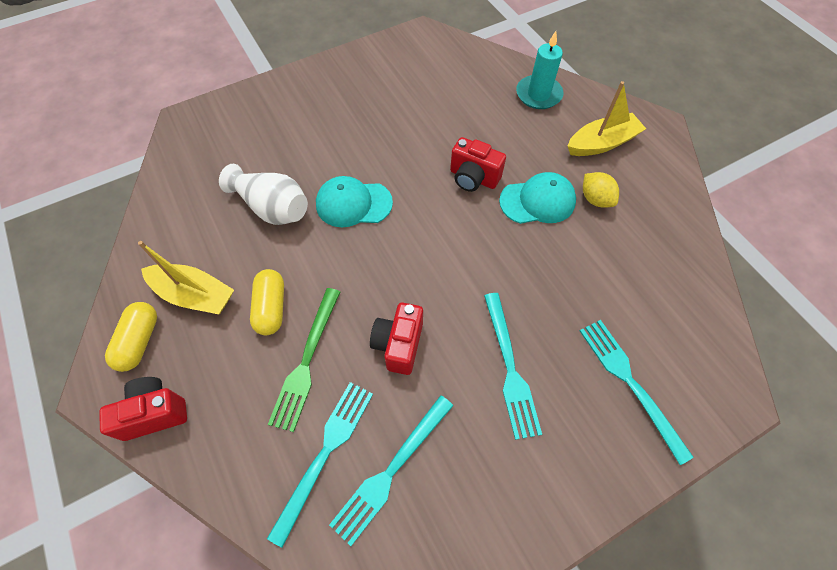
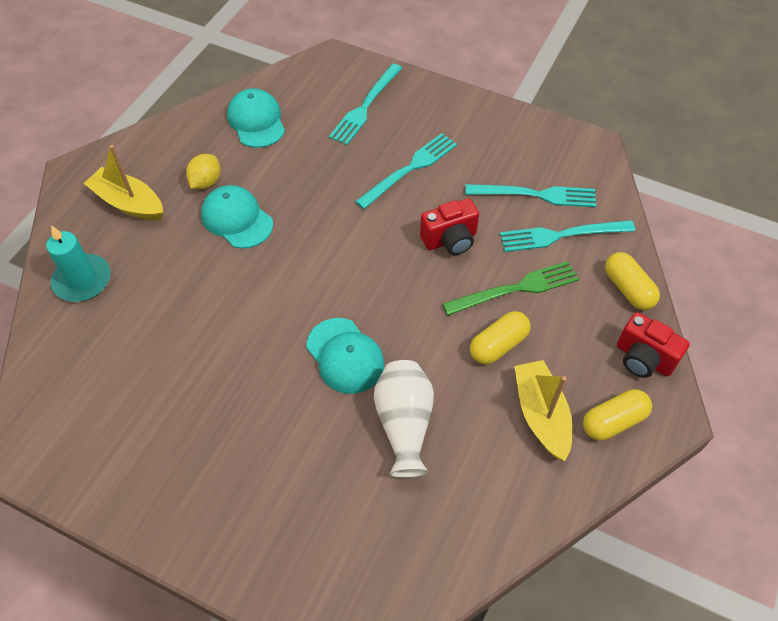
camera: 125 degrees left, 5 degrees down
red camera [450,137,506,192] -> none
none -> turquoise cap [227,88,285,148]
none -> yellow capsule [605,252,660,310]

